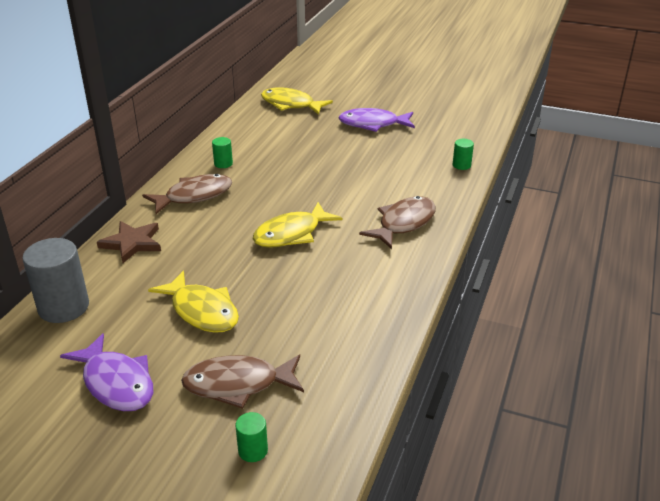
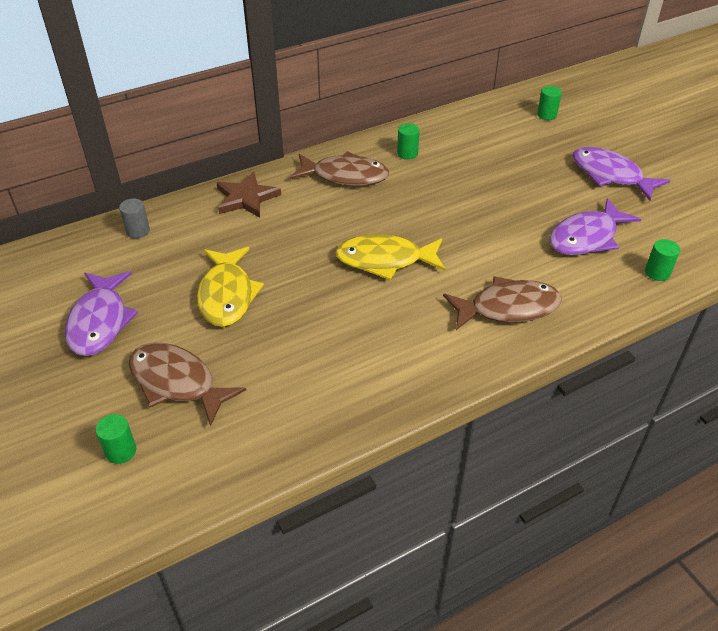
camera: 40 degrees right, 10 degrees up
grey cylinder [22,238,89,323] -> grey cylinder [119,199,150,238], size x0.48
yellow fish [261,87,333,115] -> green cylinder [537,86,562,120]
none -> purple fish [549,198,641,255]

